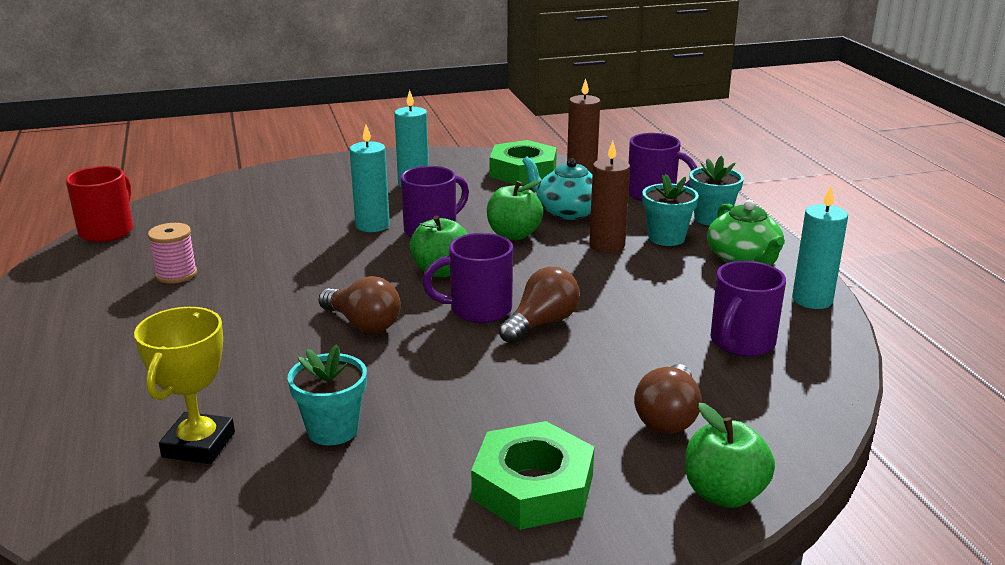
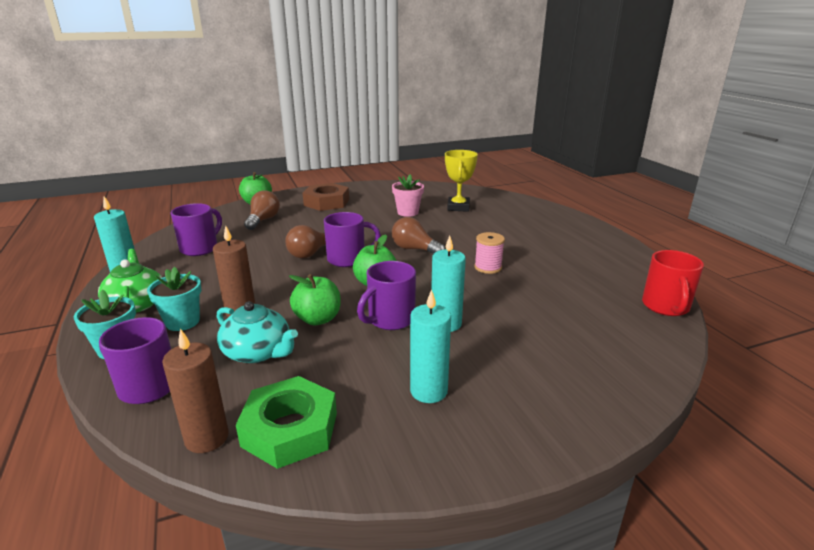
camera: 175 degrees right, 0 degrees up
pink spool [148,223,197,284] -> pink spool moved to [474,232,505,274]
turquoise flower pot [288,344,367,445] -> pink flower pot [392,175,424,217]
green nut [471,421,594,530] -> brown nut [303,183,349,211]

